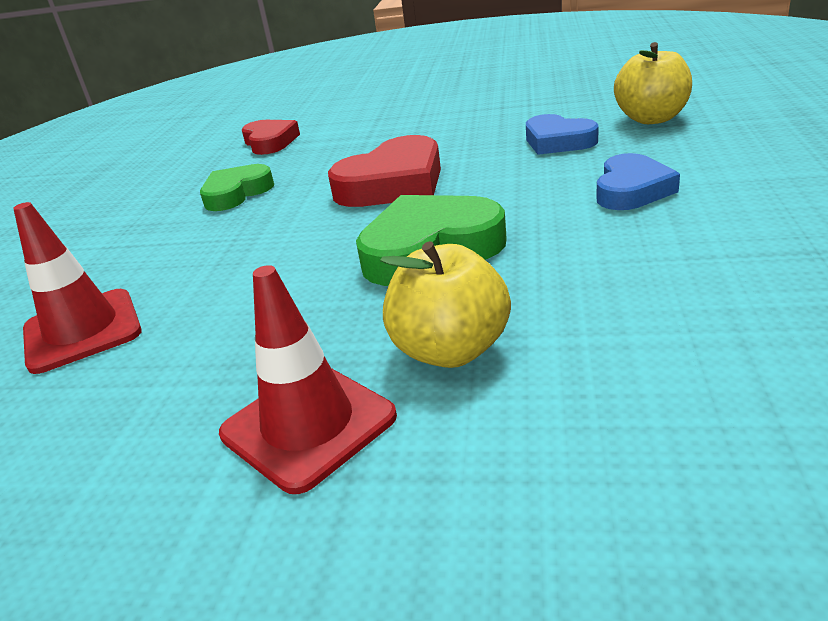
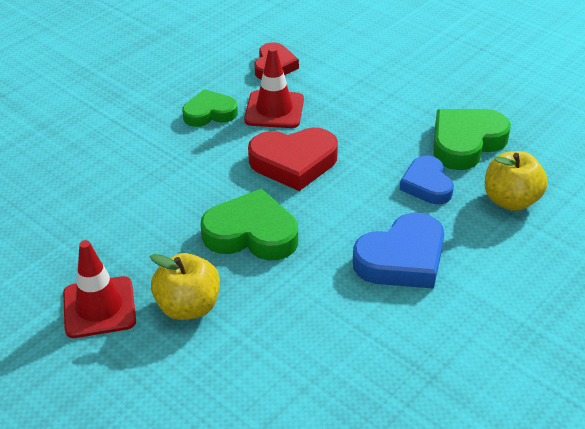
camera: 30 degrees right, 10 degrees up
red traffic cone [13,202,142,374] -> red traffic cone moved to [244,47,304,128]
blue heart [596,153,680,210] -> blue heart [353,213,444,289], size x1.53
none -> green heart [434,109,511,170]

